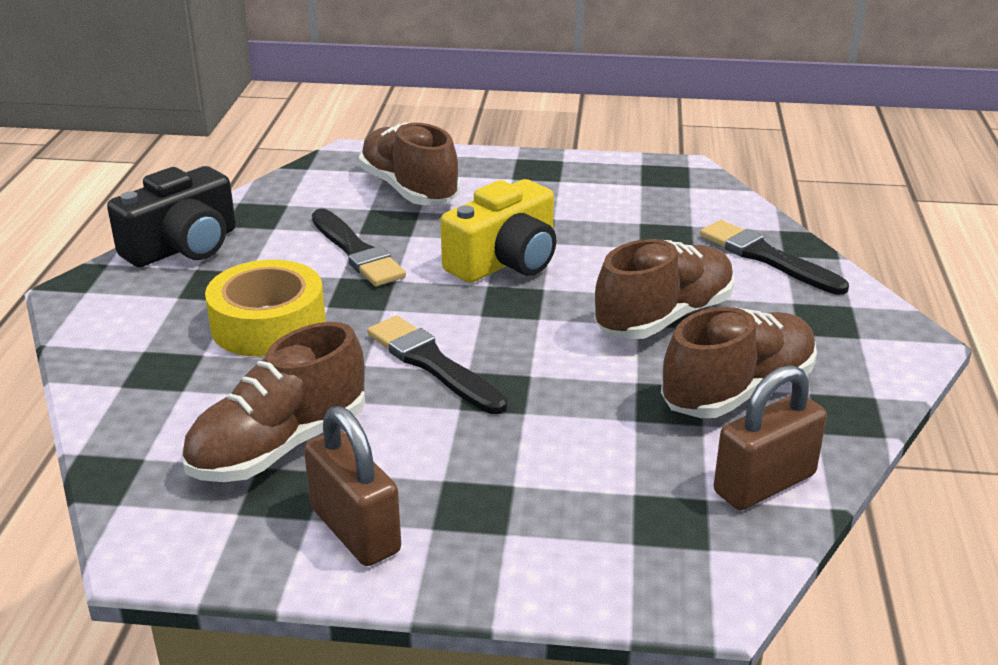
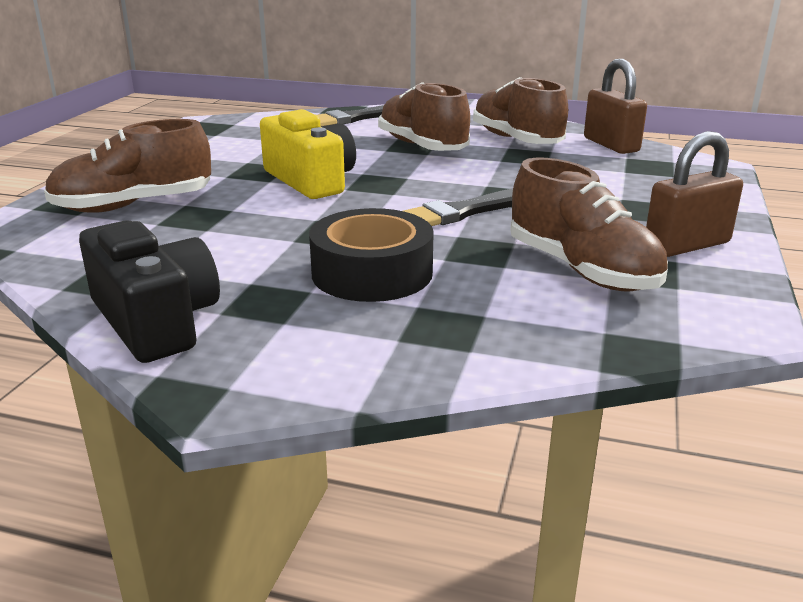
camera: 80 degrees left, 5 degrees down
yellow tape [205,259,326,357] -> black tape [309,208,434,302]
black brush [312,209,406,286] -> none

